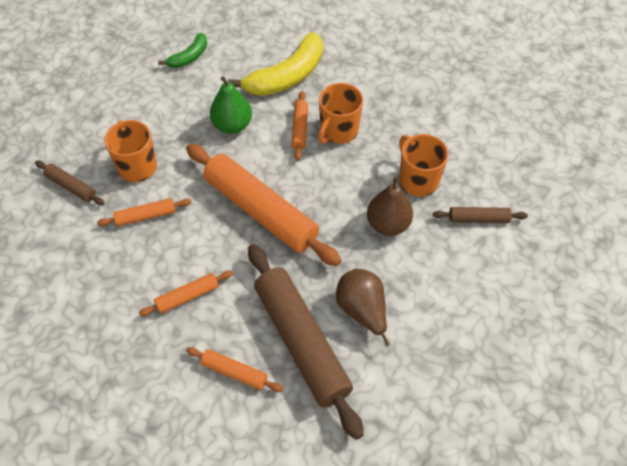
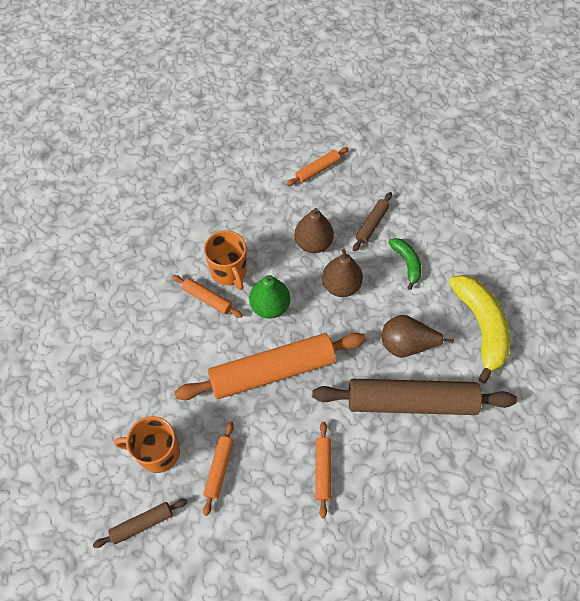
camera: 60 degrees left, 5 degrees up
green banana [158,33,207,68] -> green banana moved to [388,238,422,290]
orange rolling pin [186,347,283,392] -> orange rolling pin moved to [287,147,348,186]
green pear [210,76,252,134] -> green pear moved to [249,275,290,318]
yellow banana [228,32,323,96] -> yellow banana moved to [449,275,510,383]
orange mug [399,134,449,197] -> brown pear [294,208,334,253]

